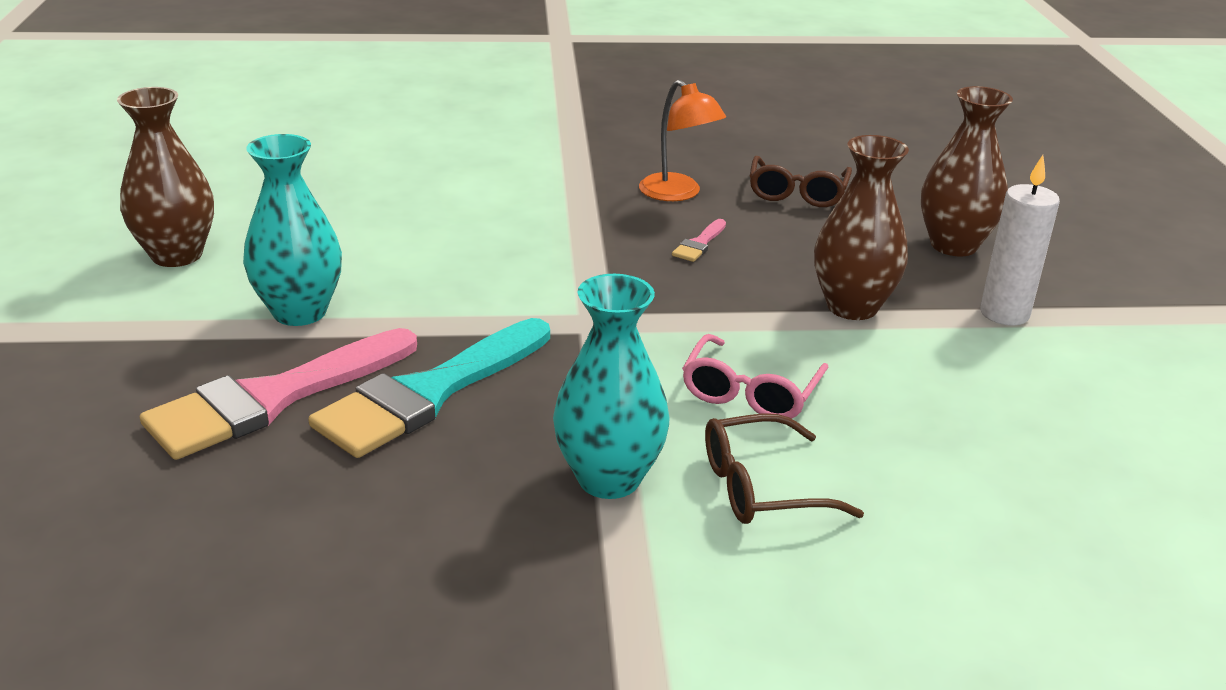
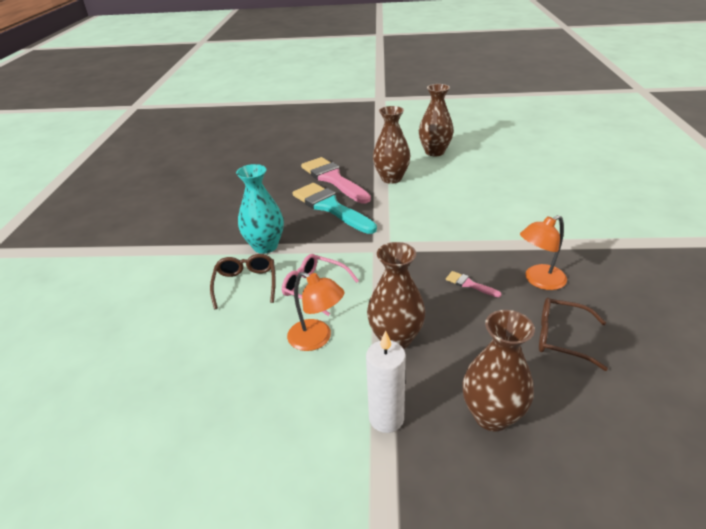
camera: 100 degrees right, 5 degrees up
turquoise vase [243,134,342,326] -> brown vase [373,106,411,184]
none -> orange lamp [287,272,344,351]

